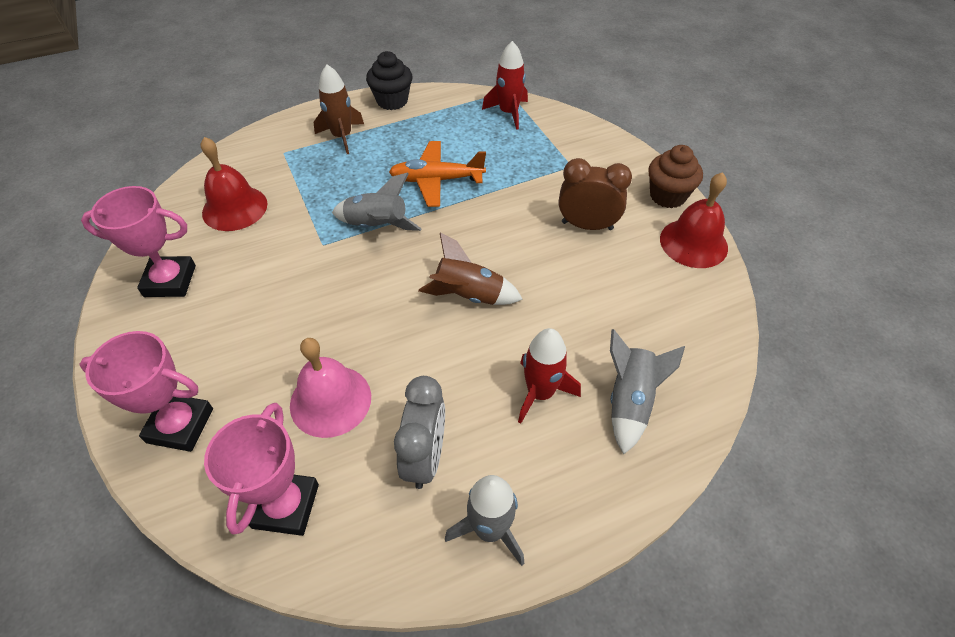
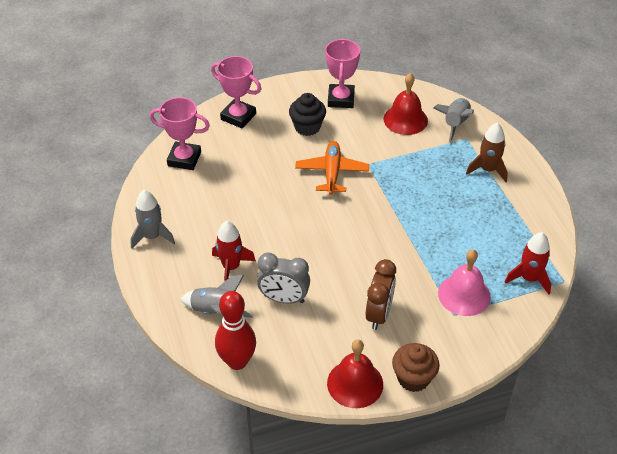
camera: 95 degrees right, 5 degrees down
pink trophy [80,331,213,452] -> pink trophy turned 75 degrees counterclockwise [211,56,261,128]
pink bell [290,338,371,438] -> pink bell moved to [438,249,491,316]
grey rocket [332,173,422,231] -> grey rocket moved to [433,98,474,143]
black cupcake [366,51,412,110] -> black cupcake moved to [289,93,326,136]
orange plane [389,141,486,207] -> orange plane moved to [295,141,369,195]
grey clock [394,376,445,489] -> grey clock moved to [257,253,310,304]
brown rocket [418,232,523,305] -> none
none -> red bowling pin [215,291,256,370]

